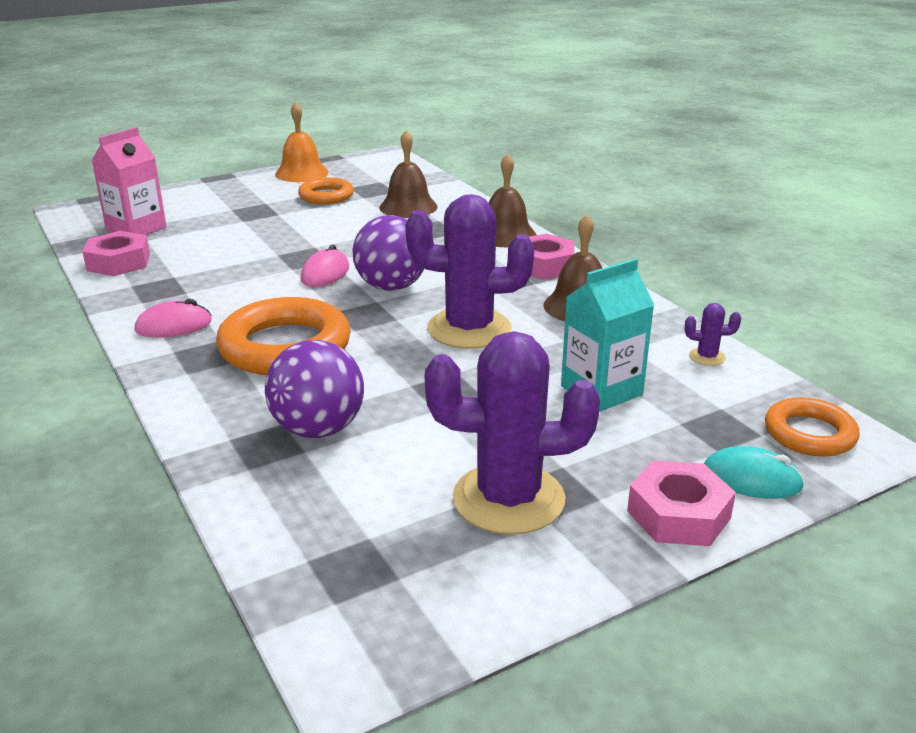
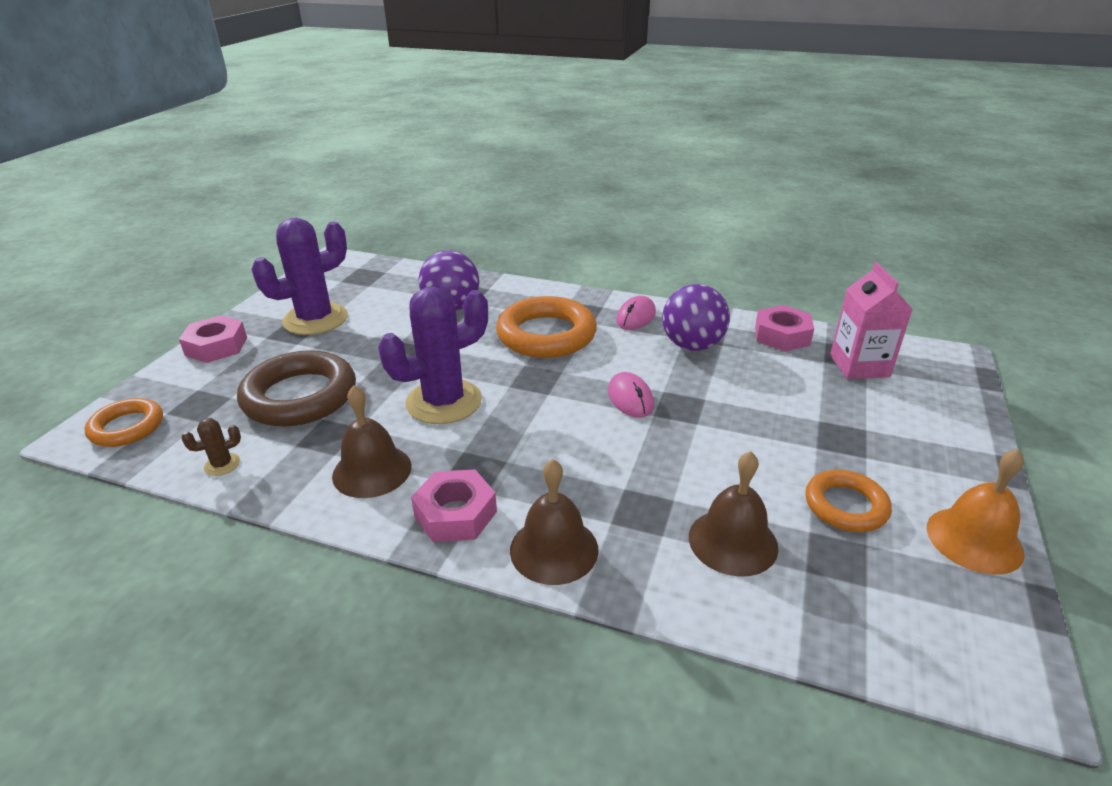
camera: 140 degrees right, 5 degrees up
purple ball [352,215,424,291] -> purple ball moved to [662,284,730,351]
turquoise carton [561,258,654,412] -> brown ring [237,350,356,427]
purple cactus [685,303,741,366] -> brown cactus [181,418,241,476]
turquoise mouse [704,446,805,499] -> none

